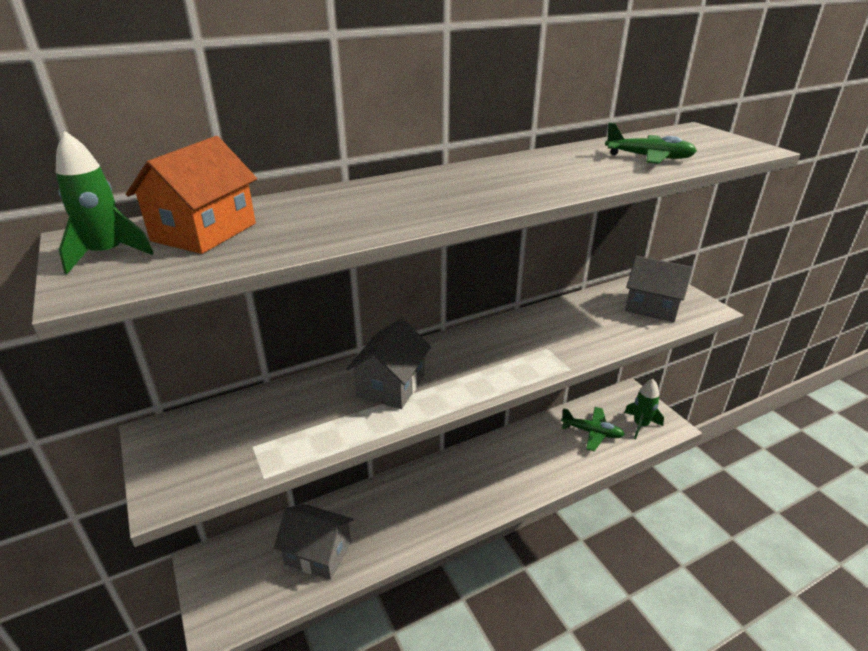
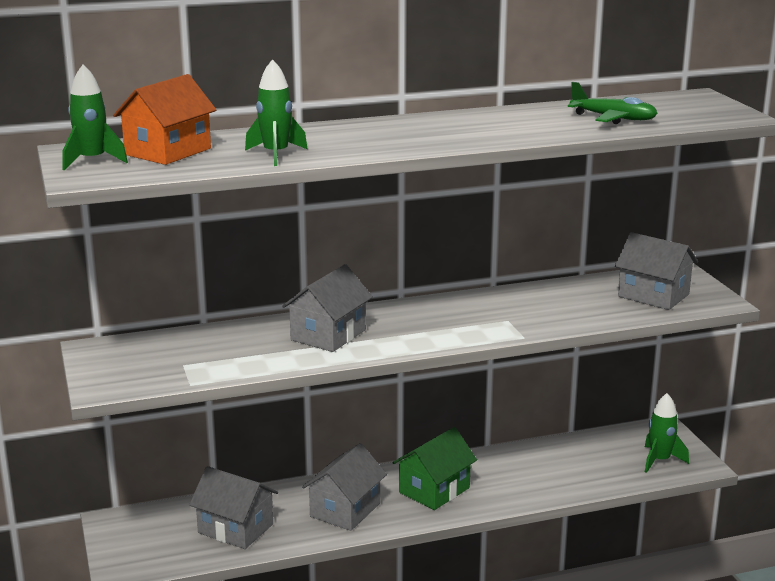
camera: 10 degrees right, 10 degrees down
green plane [561,407,625,451] -> none
none -> green rocket [245,59,308,166]
none -> grey house [302,443,387,531]
none -> green house [393,427,477,510]

